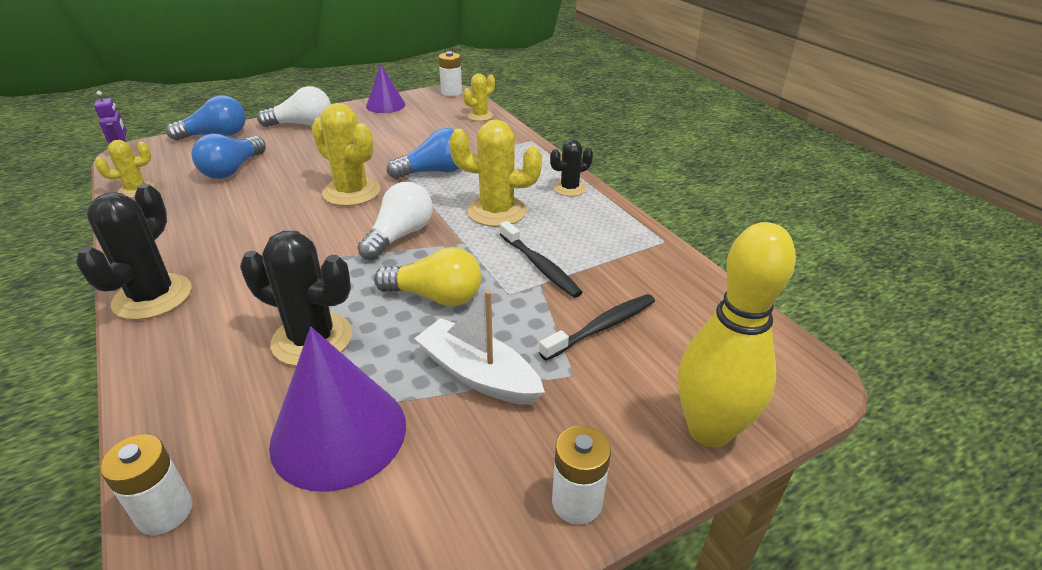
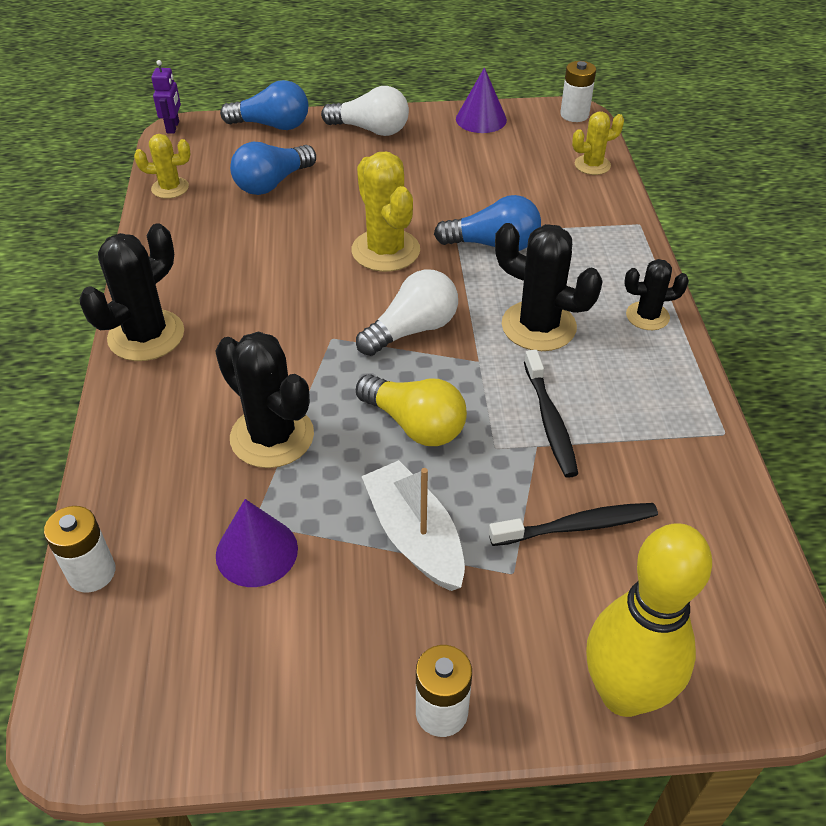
camera: 25 degrees right, 10 degrees up
purple cone [269,327,406,492] -> purple cone [216,499,298,587], size x0.61
yellow cactus [449,120,542,227] -> black cactus [495,223,603,351]

